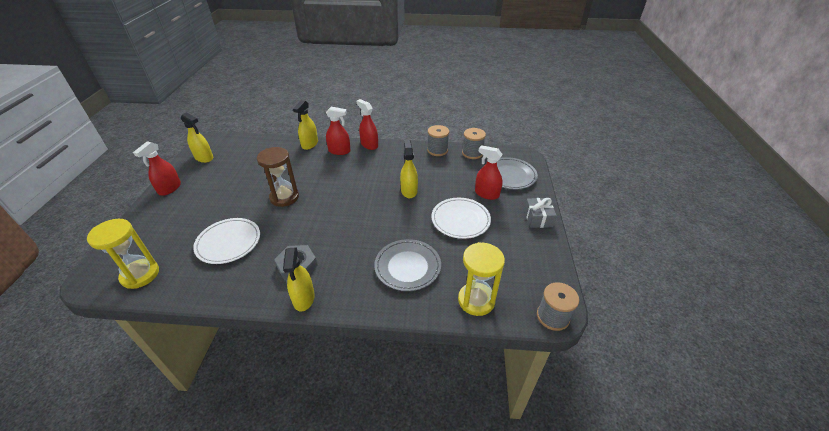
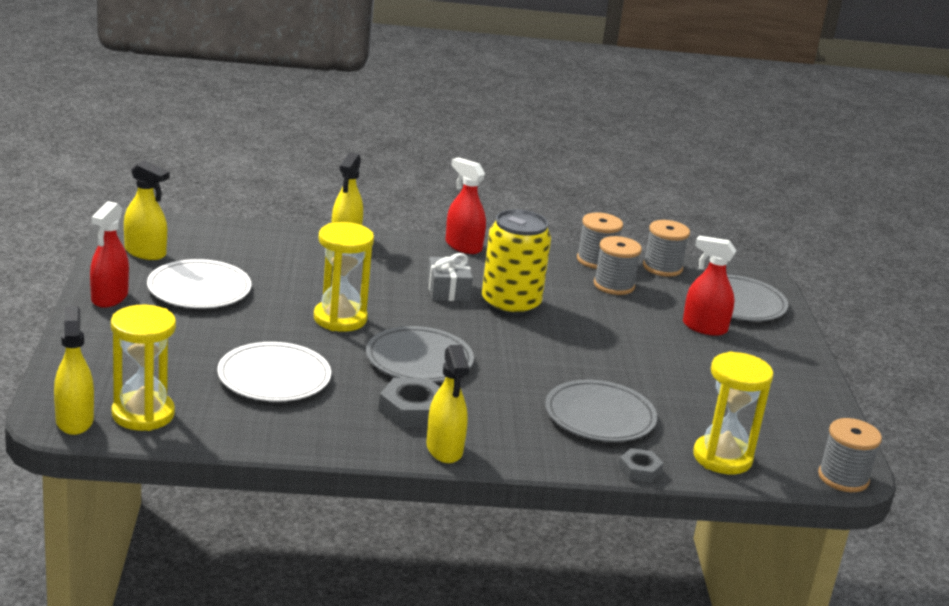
camera: 10 degrees left, 15 degrees down
brown hourglass [257,147,299,207] -> yellow hourglass [314,222,374,332]
red spray bottle [326,107,351,155] -> none
yellow spray bottle [400,140,418,198] -> yellow spray bottle moved to [54,306,94,435]
white plate [431,198,491,239] -> white plate moved to [147,259,251,308]
grey gift [524,198,557,228] -> grey gift moved to [427,253,473,301]
none -> grey plate [366,326,474,382]
none -> yellow can [482,209,551,316]
none -> grey spool [594,236,642,295]
none -> grey nut [618,448,664,483]

